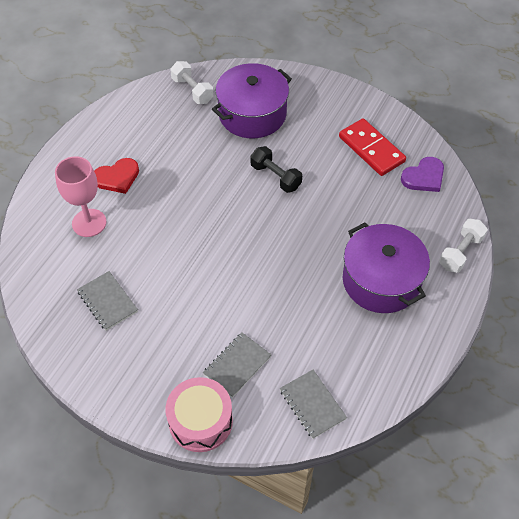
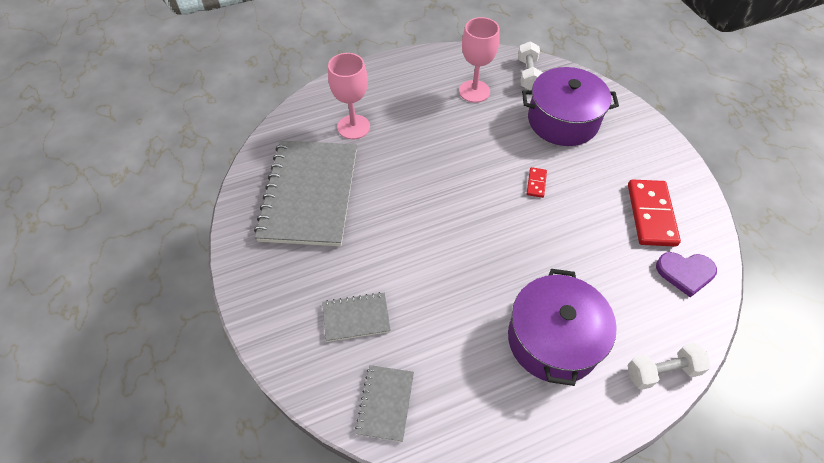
camera: 40 degrees right, 0 degrees up
grey notebook [77,271,138,330] -> grey notebook [254,141,357,246], size x2.20
red heart [94,158,139,194] -> none
pink drum [165,377,233,452] -> none
black dumbbell [250,146,302,193] -> red domino [527,167,547,198]
none -> pink goblet [459,17,500,103]

